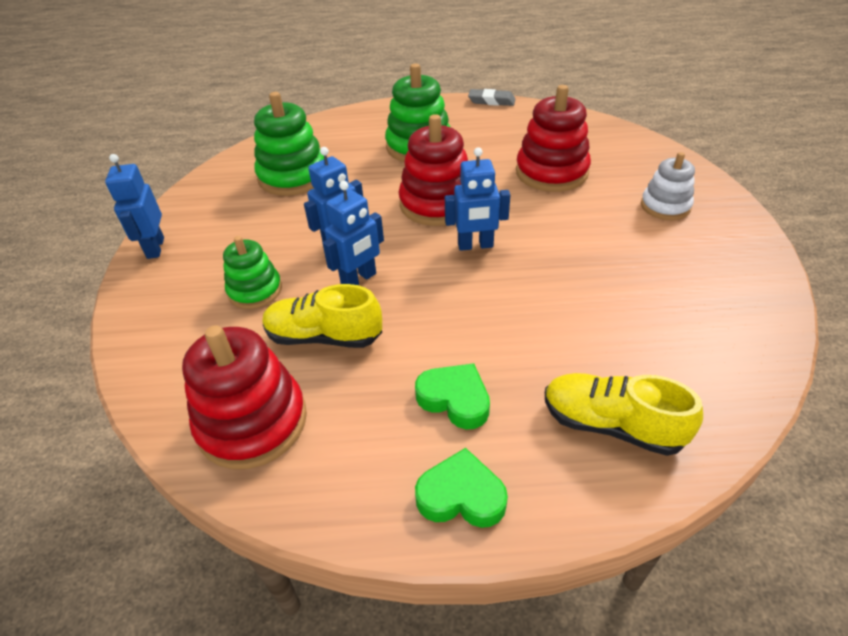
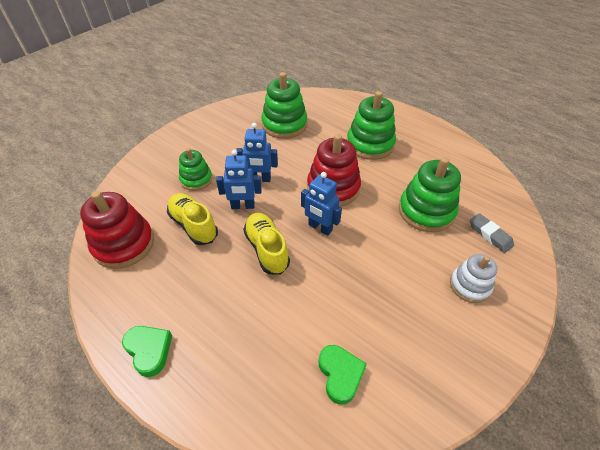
camera: 40 degrees right, 5 degrees up
blue robot [105,154,164,259] -> none
green heart [415,363,490,429] -> green heart moved to [319,345,367,405]
grey eraser [468,89,516,106] -> grey eraser moved to [470,213,514,253]
red stacking toy [516,85,591,192] -> green stacking toy [399,157,461,232]
yellow shoe [545,373,703,456] -> yellow shoe moved to [243,213,290,275]

